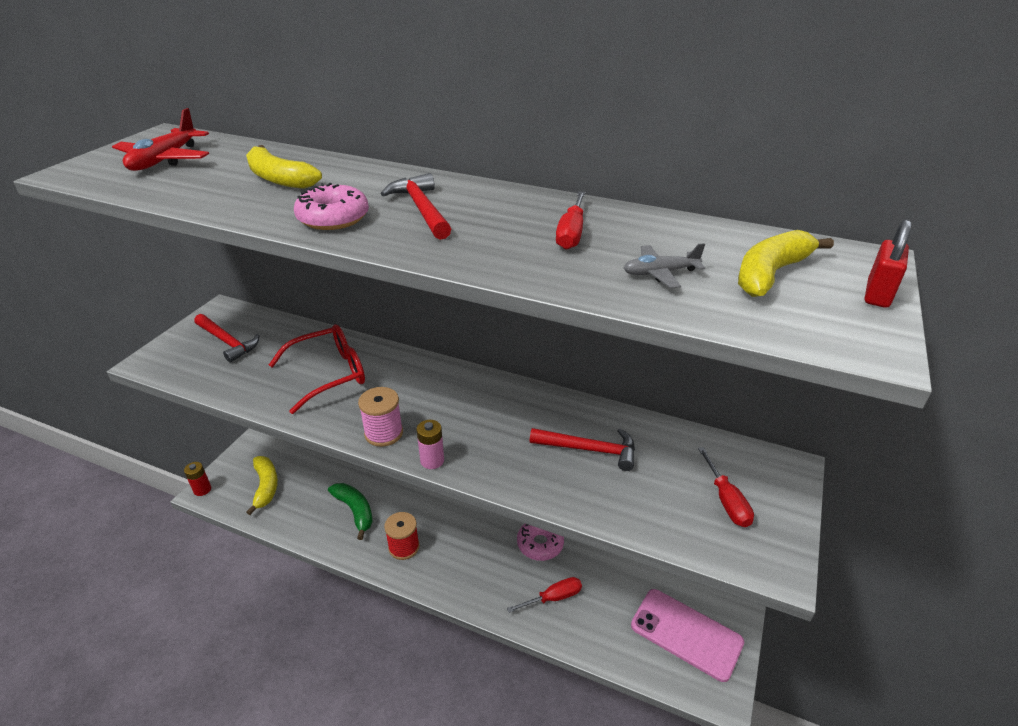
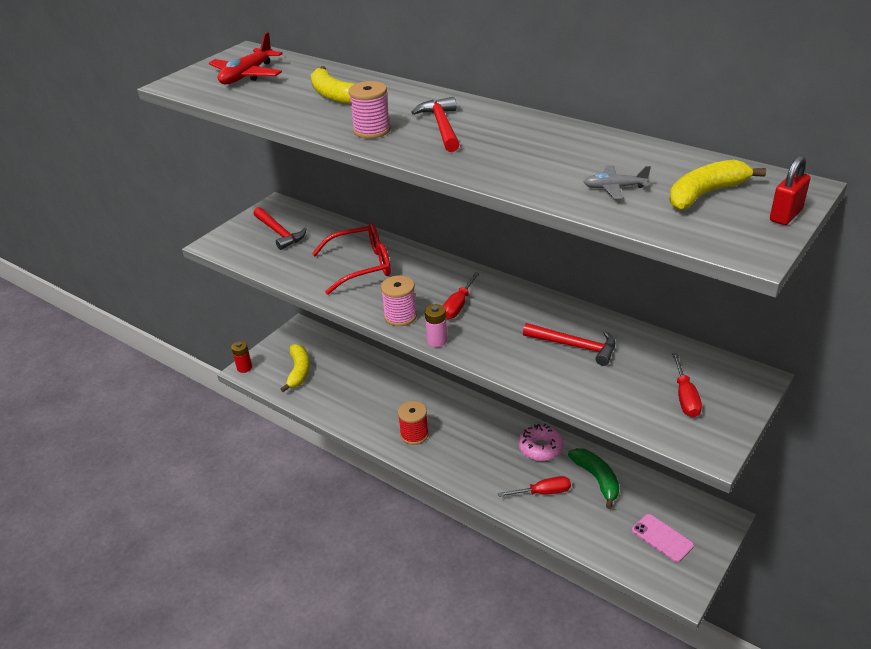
camera: 15 degrees right, 0 degrees up
pink donut [294,183,369,230] -> pink spool [348,81,391,139]
green banana [328,483,373,540] -> green banana moved to [568,448,619,509]
red screwdriver [556,191,586,250] -> red screwdriver moved to [443,272,480,319]
pink phone [631,589,744,682] -> pink phone [632,514,694,562], size x0.59

